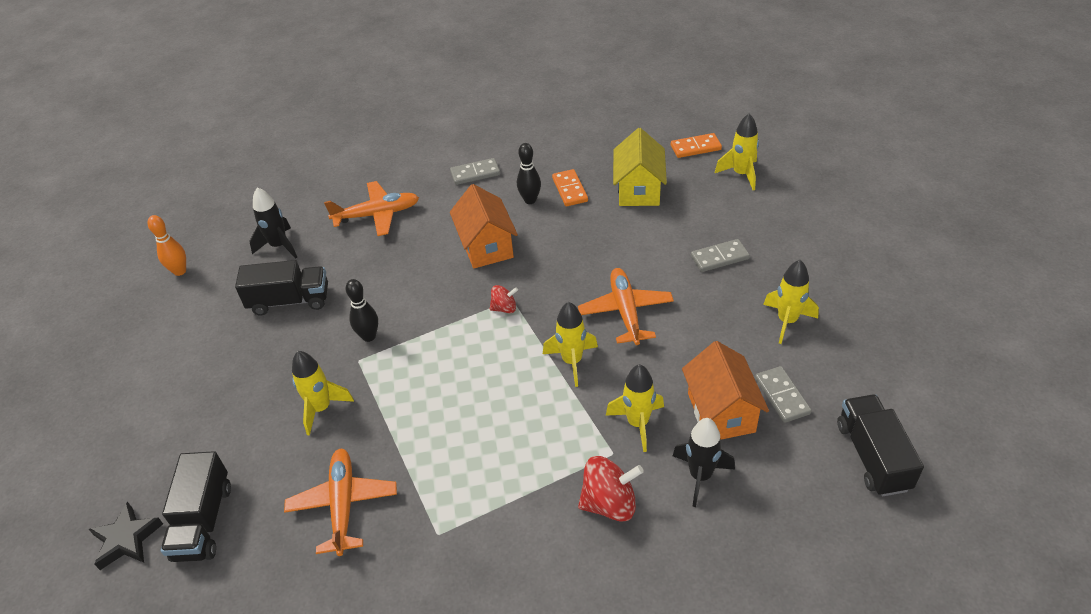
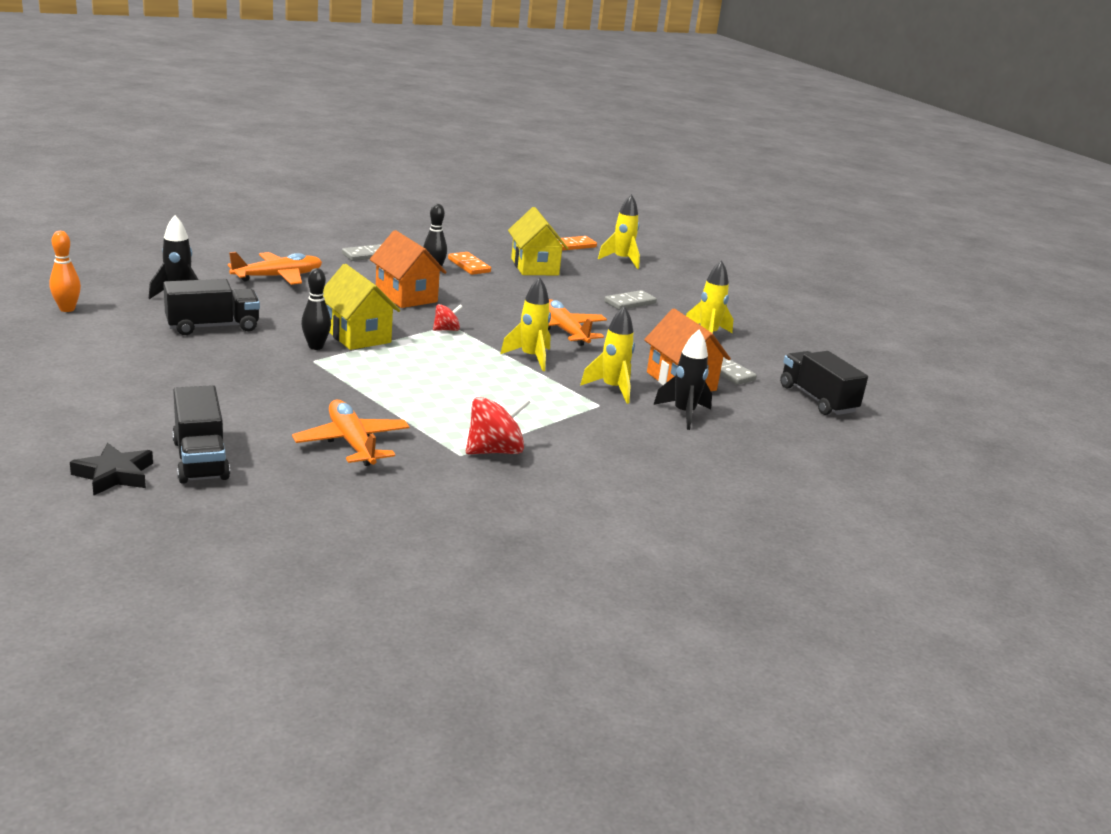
camera: 25 degrees left, 20 degrees down
yellow rocket [292,351,354,436] -> none
red spinning top [578,456,644,522] -> red spinning top moved to [466,396,531,454]
none -> yellow house [323,264,400,350]

